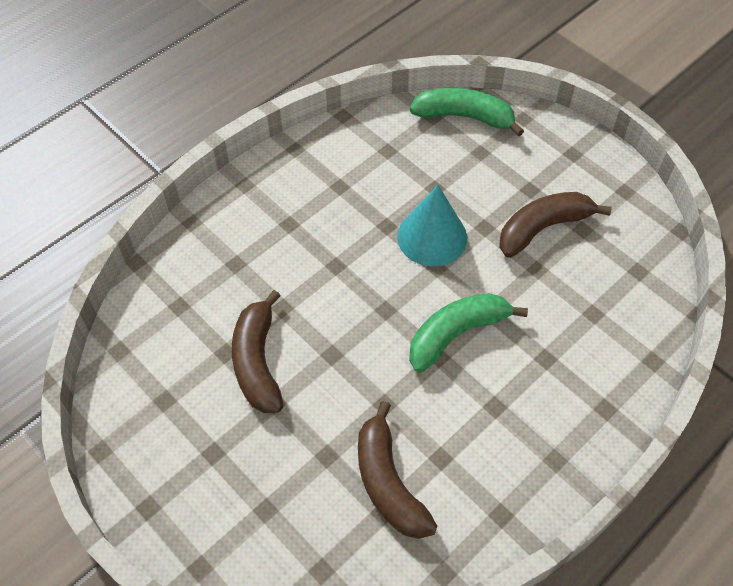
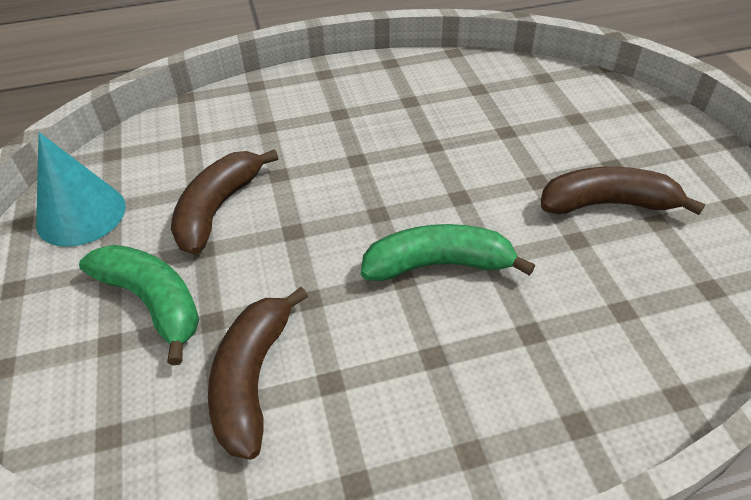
camera: 30 degrees right, 10 degrees down
turquoise cone [397,185,467,267] -> turquoise cone moved to [36,132,126,247]
green banana [410,88,524,137] -> green banana moved to [79,245,199,365]

